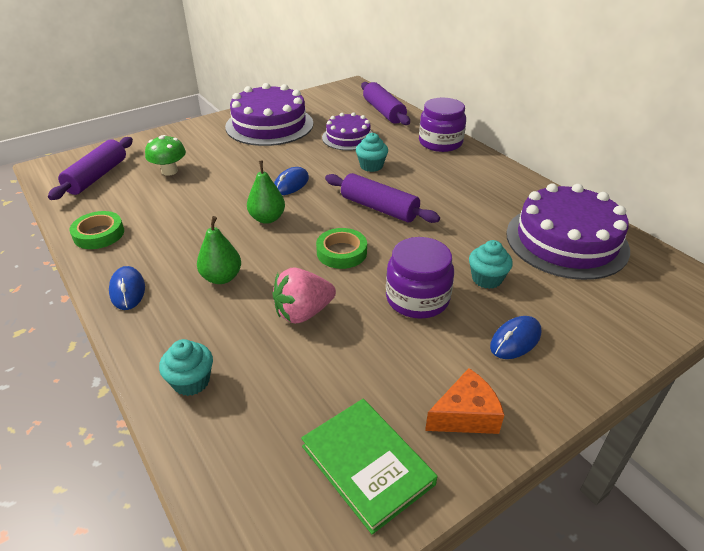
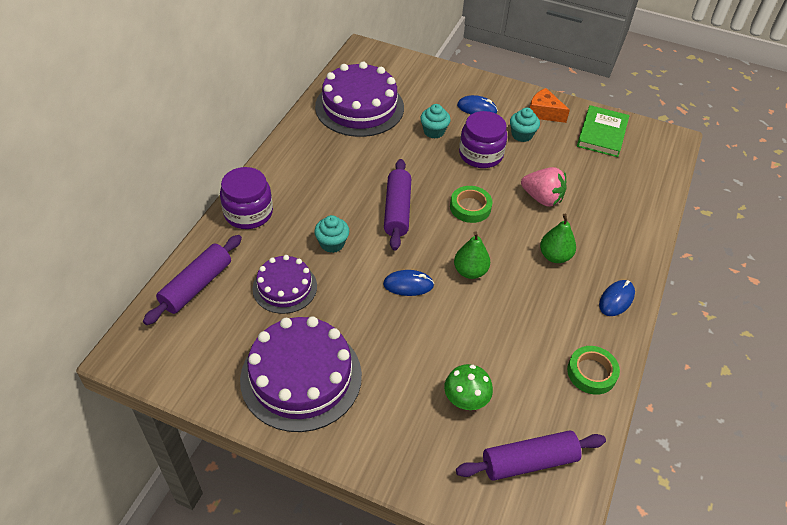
camera: 125 degrees left, 10 degrees up
turquoise cupcake [159,339,213,396] -> turquoise cupcake moved to [510,108,540,142]

